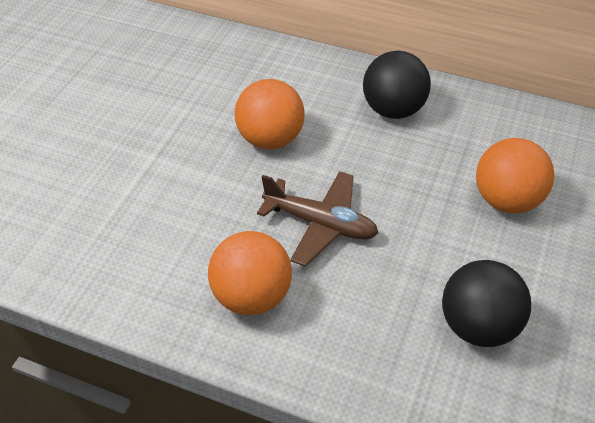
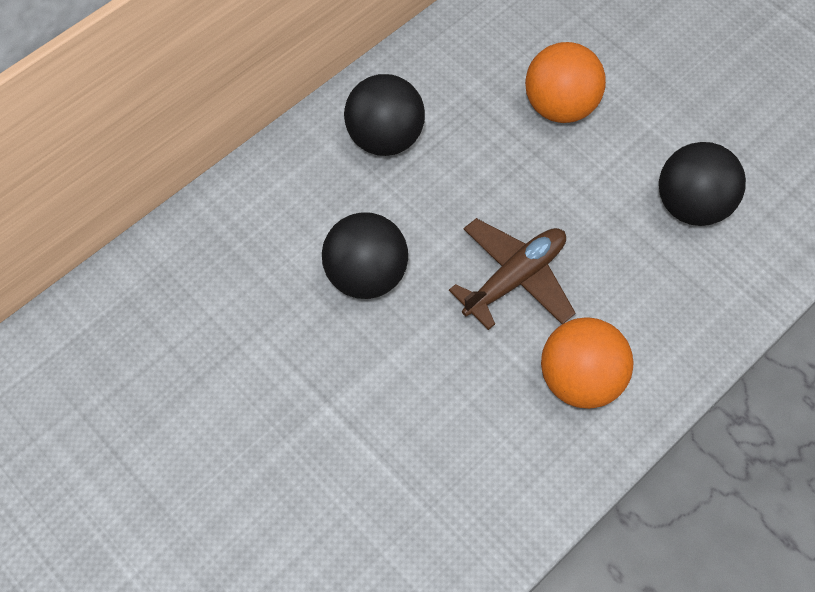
camera: 65 degrees left, 15 degrees up
orange ball [235,79,305,149] -> black ball [322,212,408,299]

